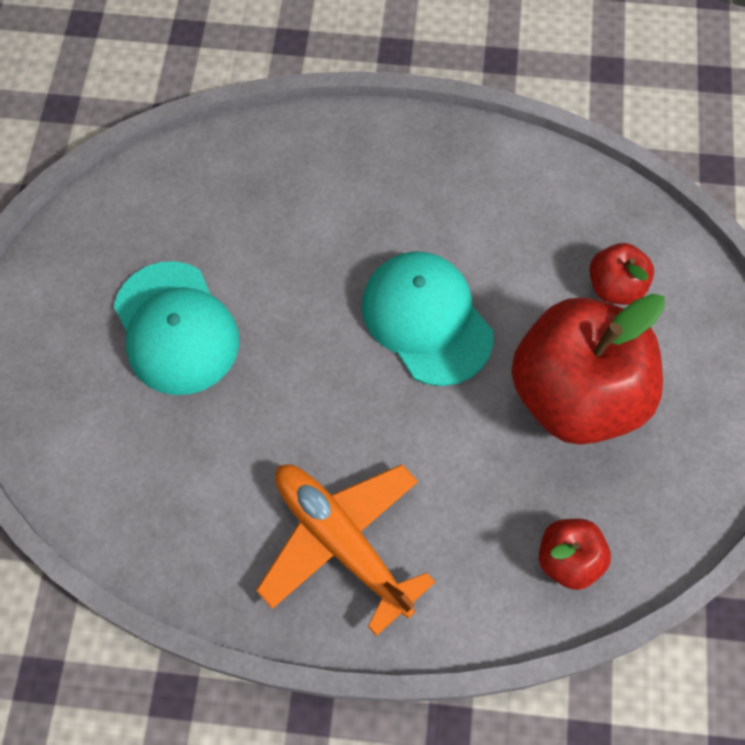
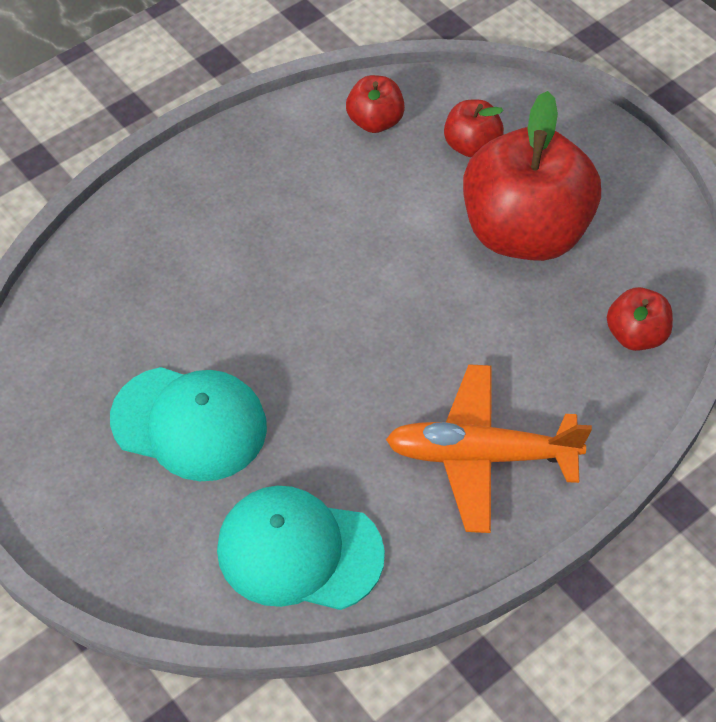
camera: 45 degrees left, 10 degrees down
turquoise cap [362,251,494,386] -> turquoise cap moved to [217,486,385,610]
none -> red apple [346,75,405,133]

